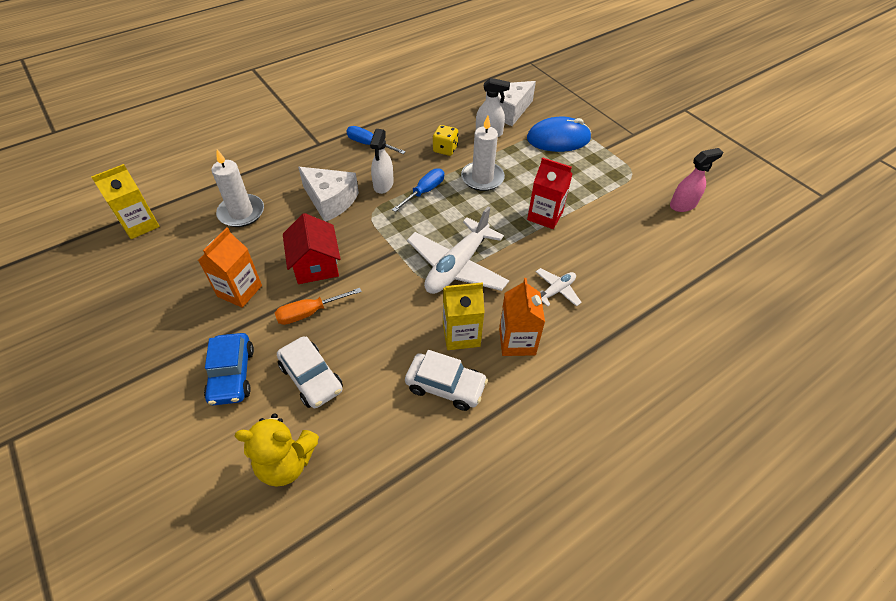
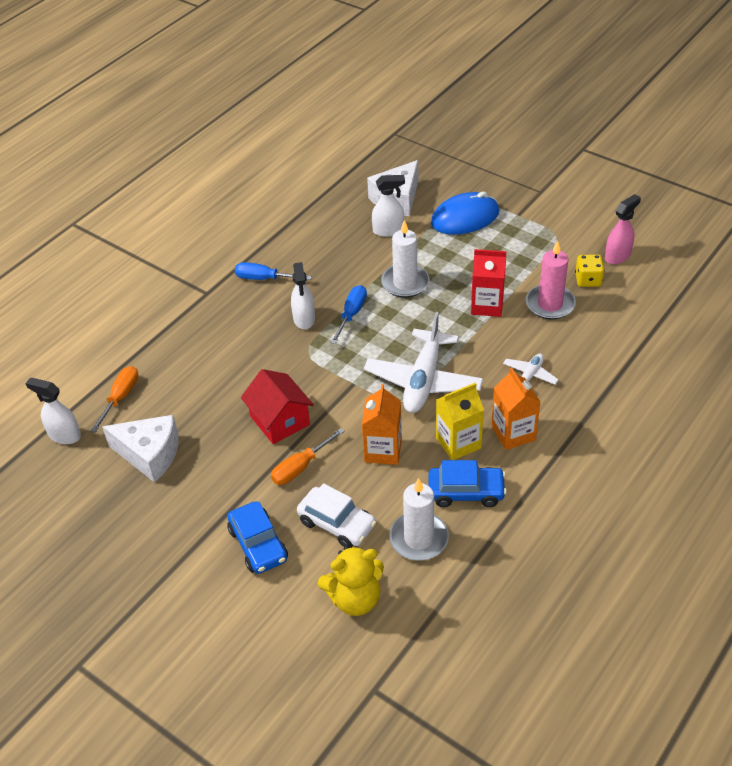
camera: 15 degrees left, 5 degrees down
yellow carton [91,164,160,239] -> white spray bottle [25,378,81,444]
orange carton [198,227,262,308] -> orange carton moved to [362,384,402,465]
white candle [211,149,264,227] -> white candle moved to [389,478,449,560]
white cheese [298,167,359,222] -> white cheese moved to [102,415,179,482]
white car [405,350,488,411] -> blue car [428,460,507,507]
yellow dice [433,125,458,156] -> yellow dice moved to [575,254,605,287]
none -> orange screwdriver [91,366,139,433]
none -> pink candle [526,241,576,320]

